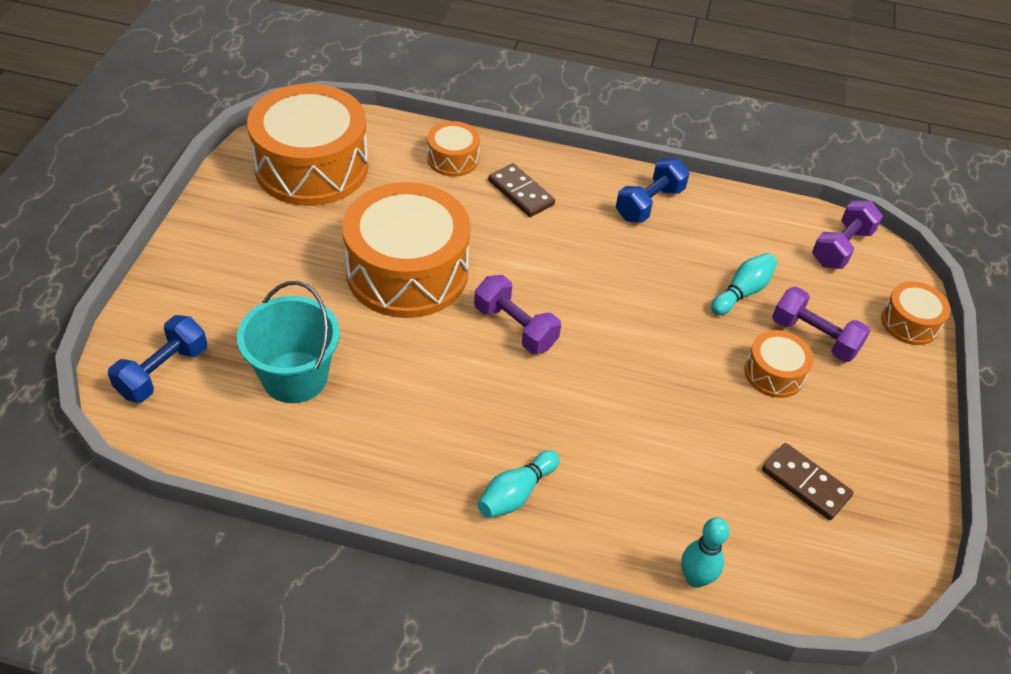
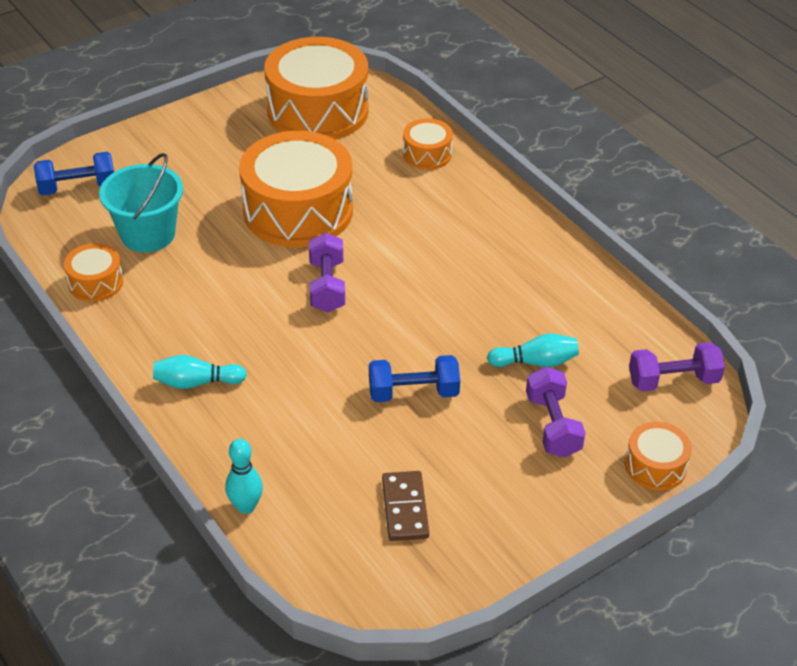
camera: 45 degrees right, 5 degrees down
brown domino [488,163,555,217] -> none
blue dumbbell [616,158,689,223] -> blue dumbbell moved to [369,355,460,402]
orange drum [745,330,814,398] -> orange drum moved to [64,243,123,302]

